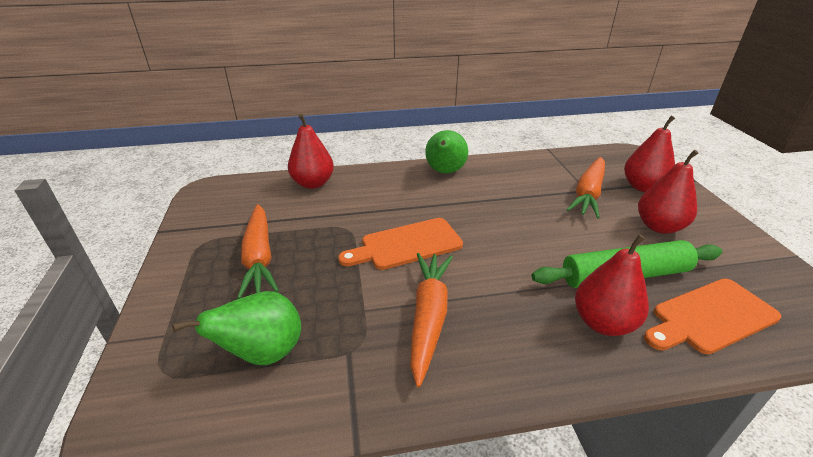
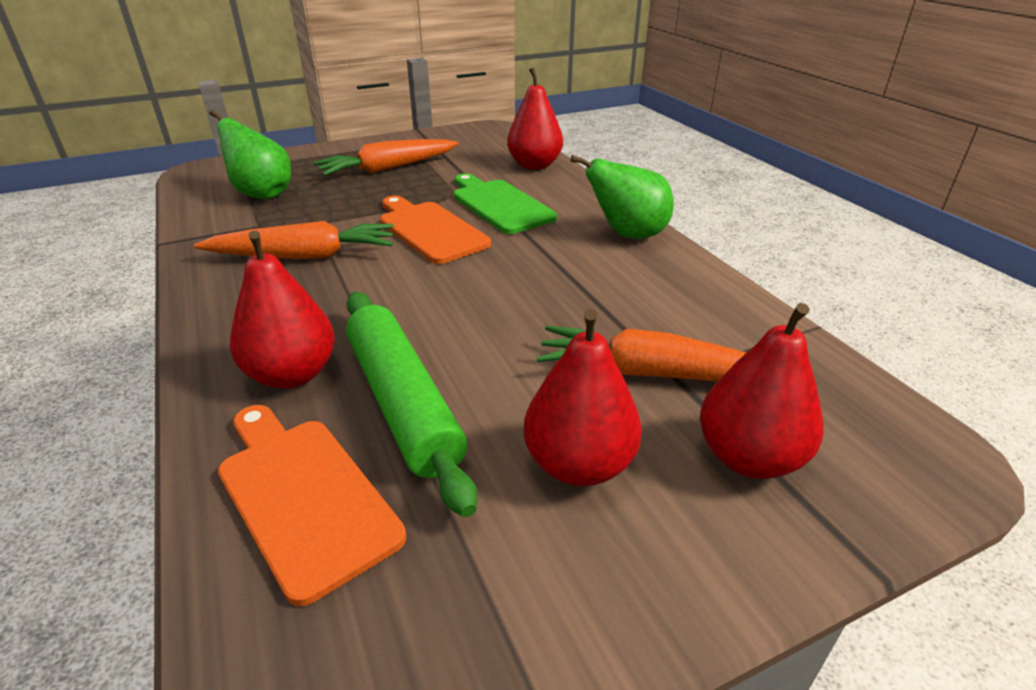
camera: 75 degrees right, 0 degrees up
none -> green cutting board [454,173,557,234]

